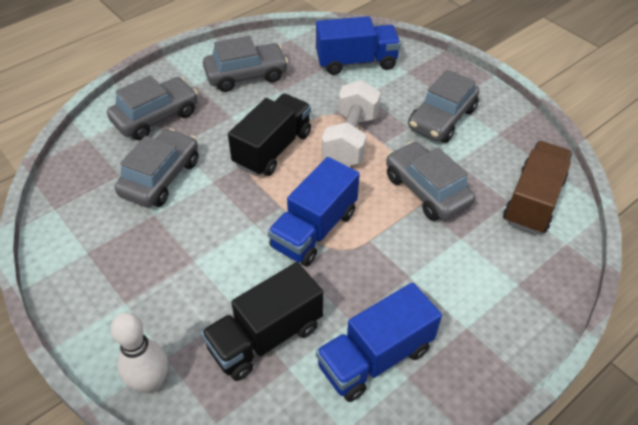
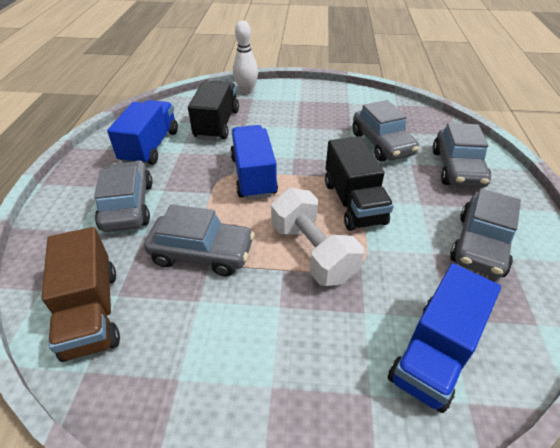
camera: 135 degrees right, 5 degrees down
grey car [408,69,479,143] -> grey car moved to [94,161,153,232]

